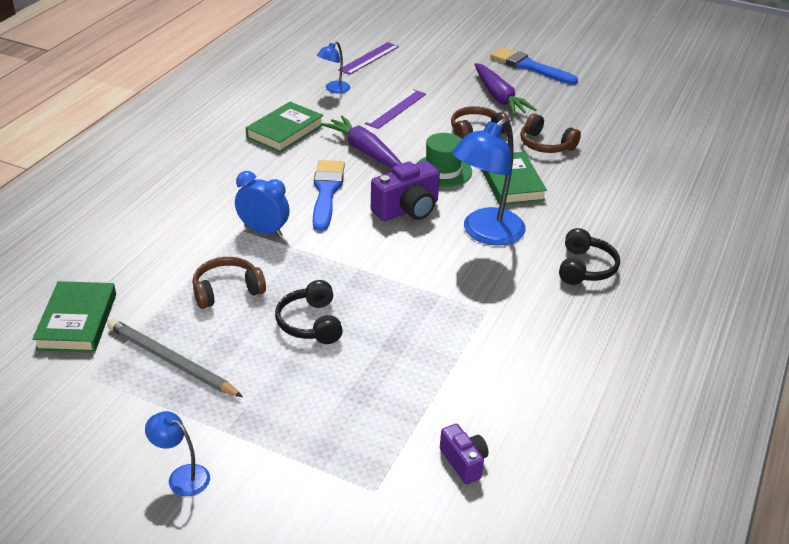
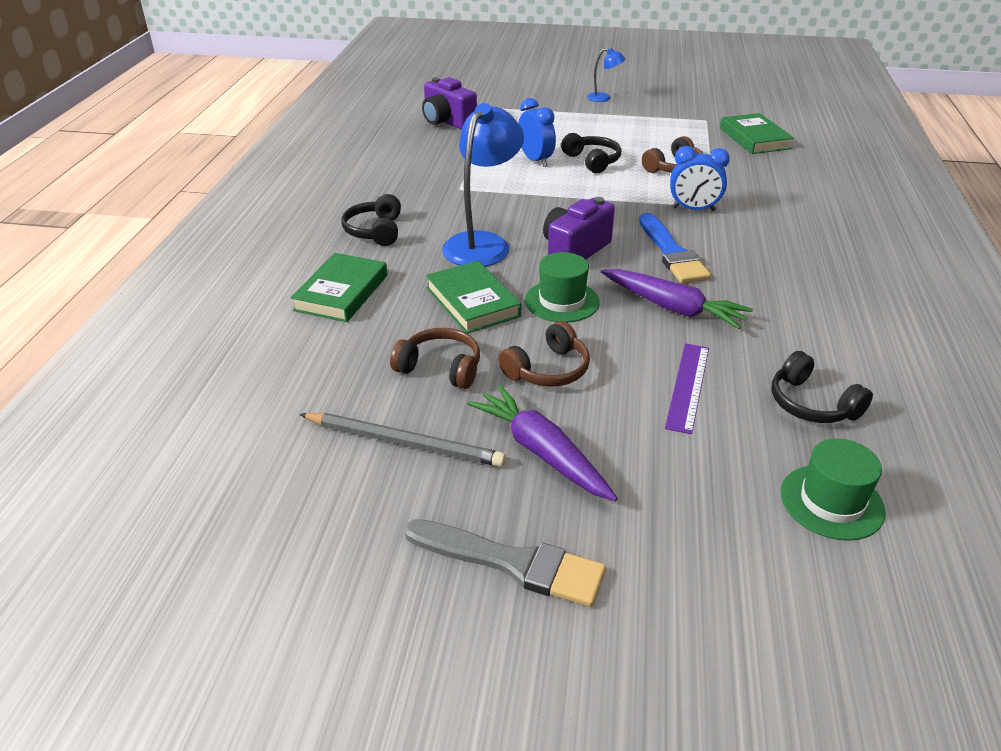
camera: 165 degrees right, 0 degrees up
grey pencil [107,319,243,397] -> grey pencil moved to [299,413,506,467]
green book [246,102,323,152] -> green book moved to [290,253,388,322]
blue lamp [317,41,350,93] -> black headphones [772,351,873,423]
purple ruler [338,42,399,75] -> green hat [781,438,886,541]
purple camera [440,424,488,484] -> purple camera [422,77,477,130], size x1.71
blue brush [490,47,578,85] -> grey brush [404,519,606,607]
none -> blue clock [518,98,556,167]

